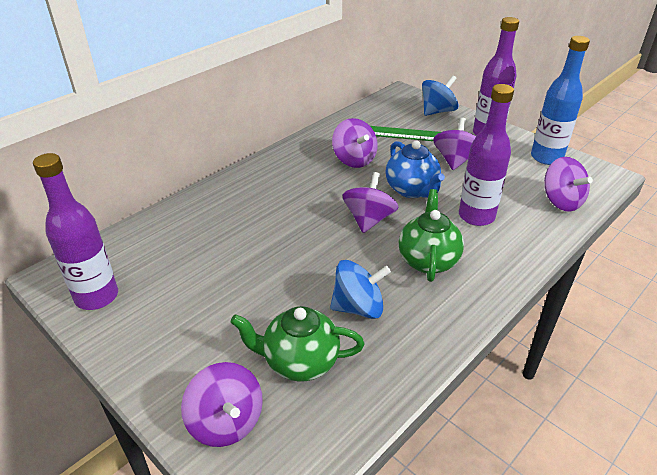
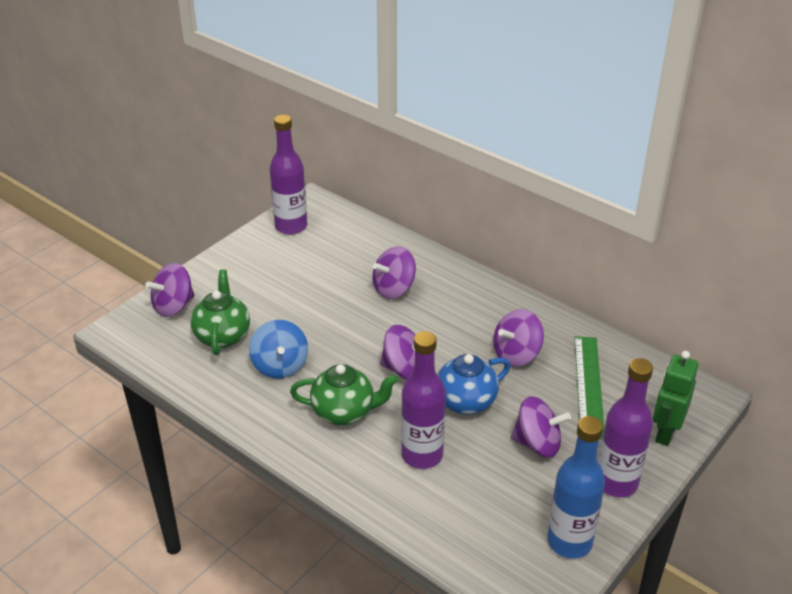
camera: 85 degrees right, 0 degrees up
blue spinning top [422,75,459,116] -> green robot [653,351,699,446]
purple spinning top [544,157,593,212] -> purple spinning top moved to [373,246,416,299]

